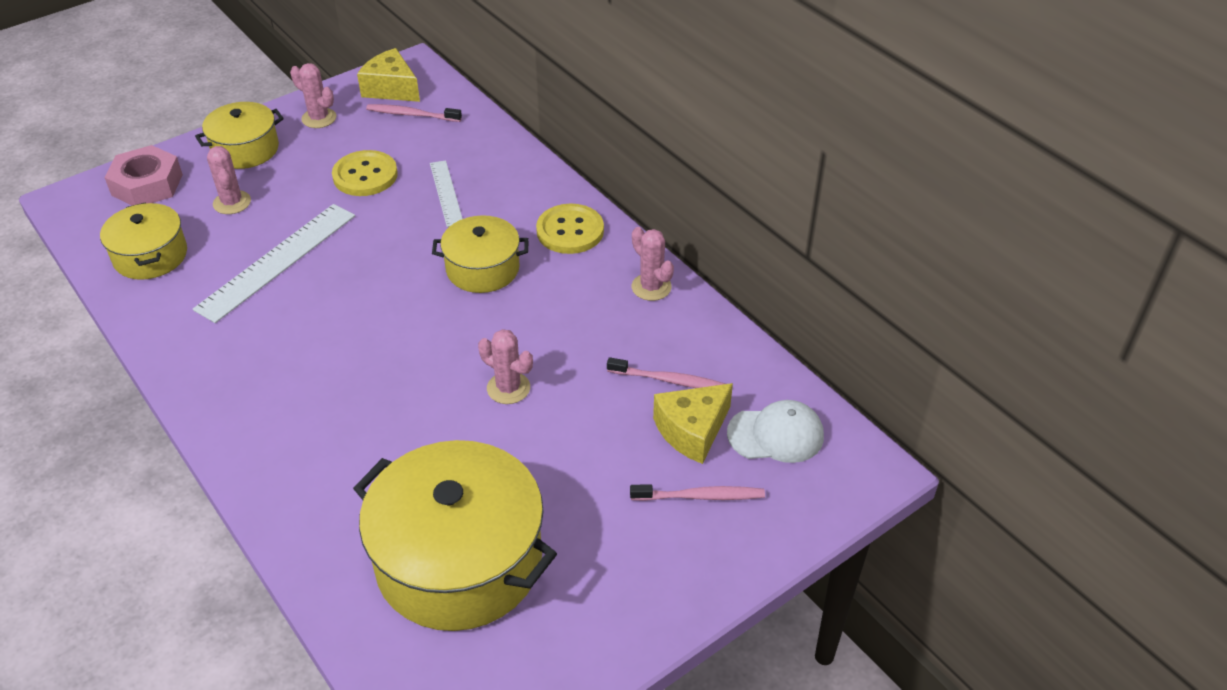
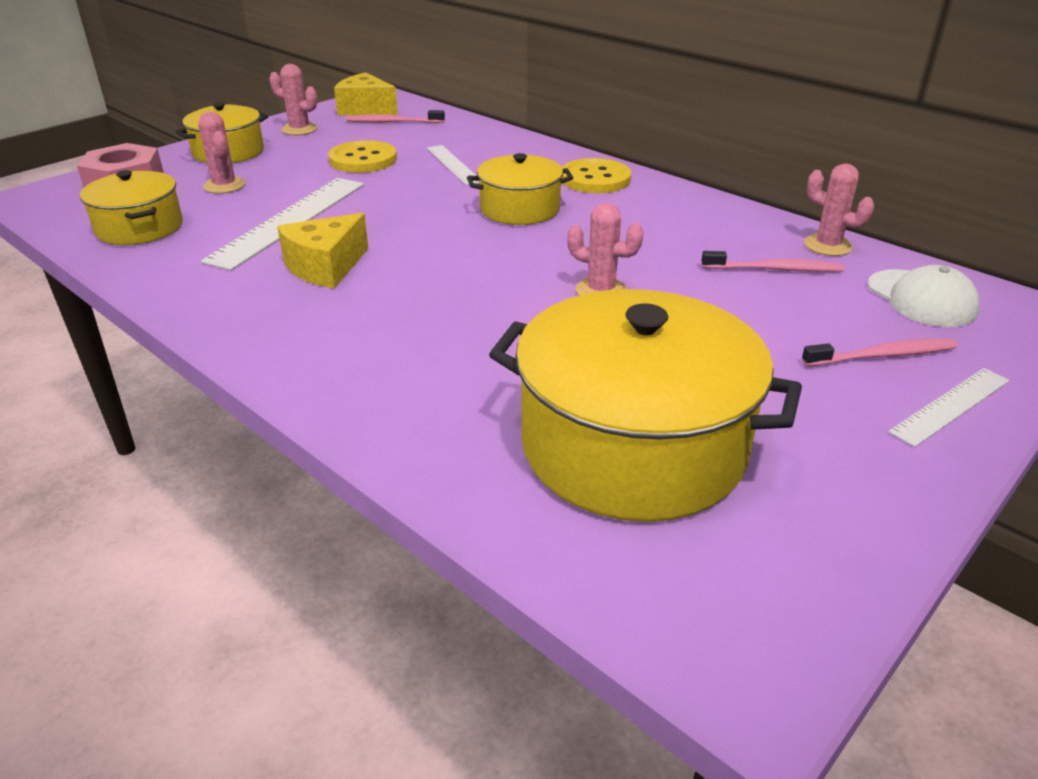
camera: 10 degrees left, 10 degrees down
pink cactus [632,227,674,301] -> pink cactus moved to [804,164,874,256]
yellow cheese [653,383,733,464] -> yellow cheese moved to [277,213,369,288]
white cap [727,400,824,463] -> white cap turned 75 degrees clockwise [867,265,980,327]
none -> white ruler [888,368,1010,447]

